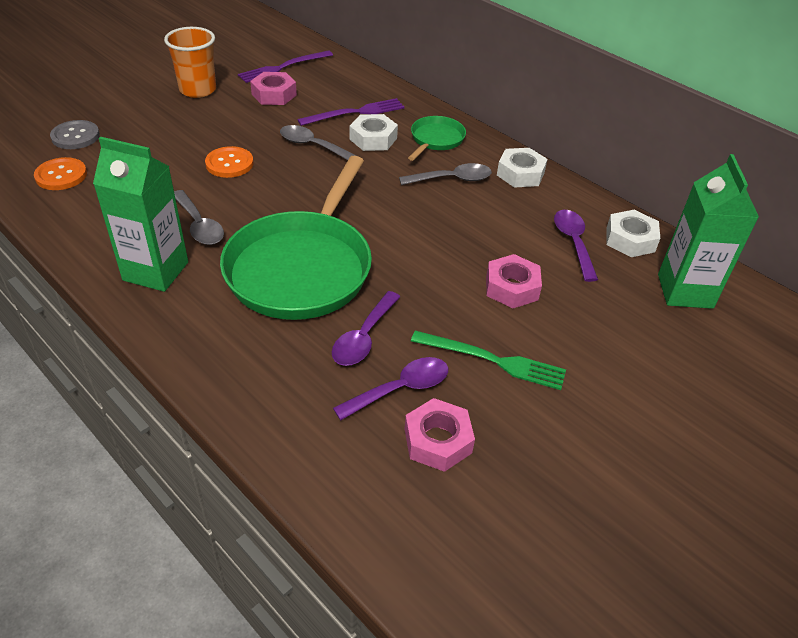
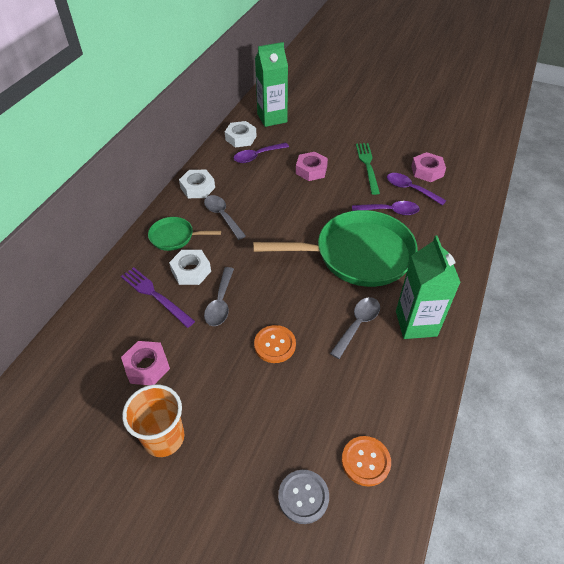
camera: 110 degrees left, 5 degrees up
purple fork [238,50,333,83] -> none

